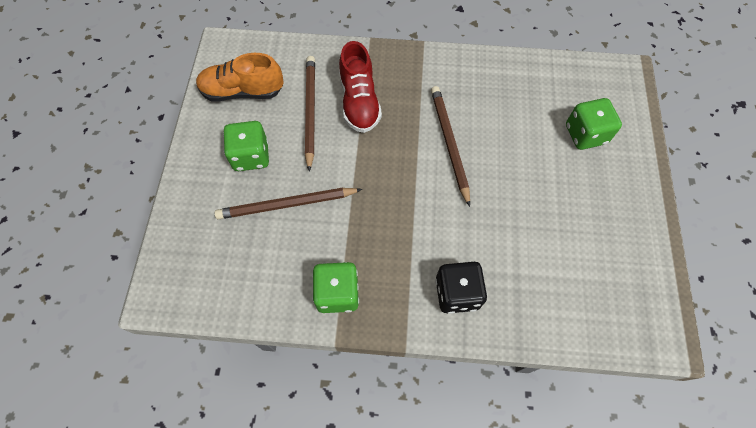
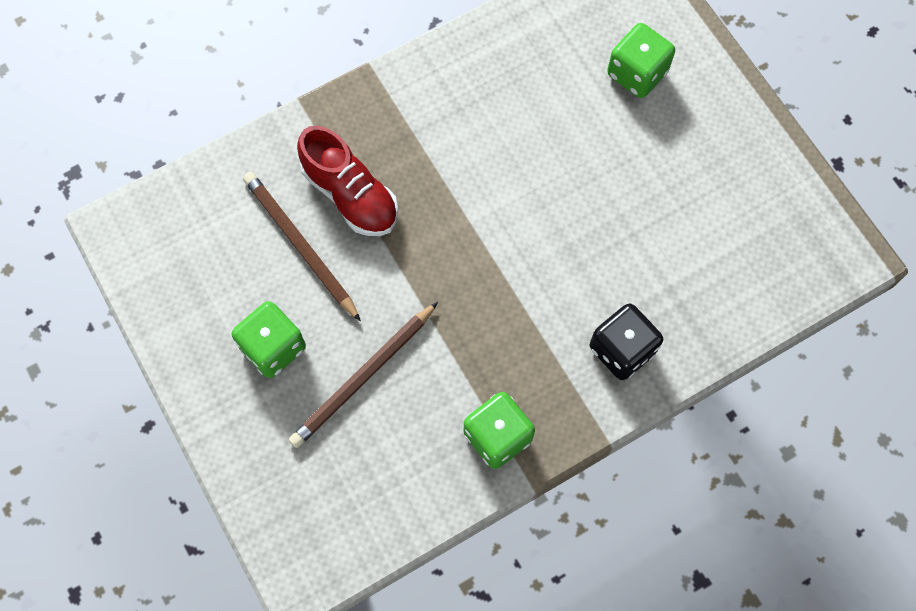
camera: 35 degrees left, 5 degrees up
orange shoe [196,53,284,102] -> none
brown pencil [431,86,470,207] -> none

